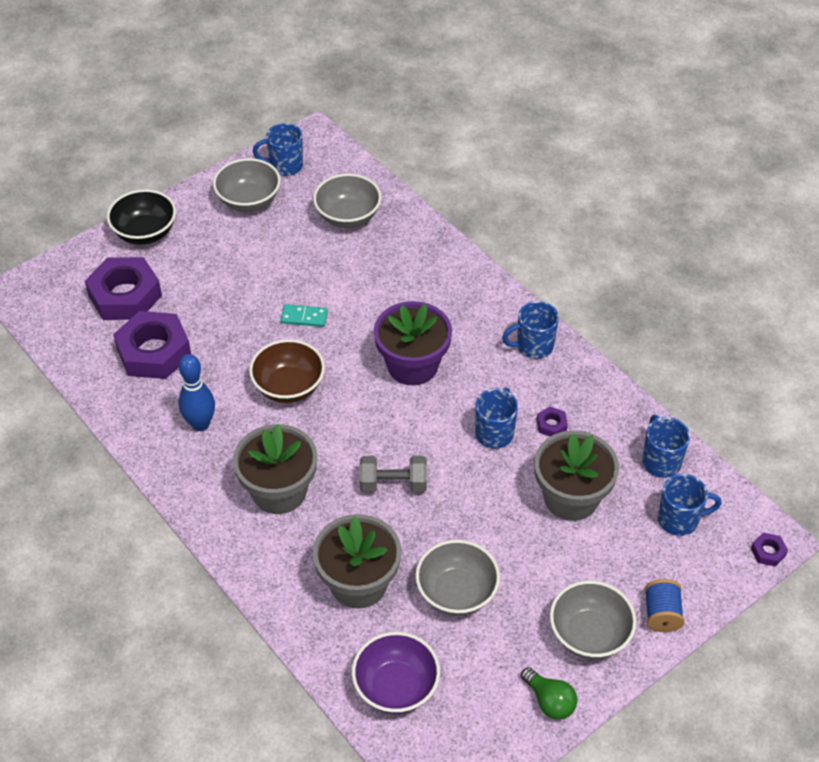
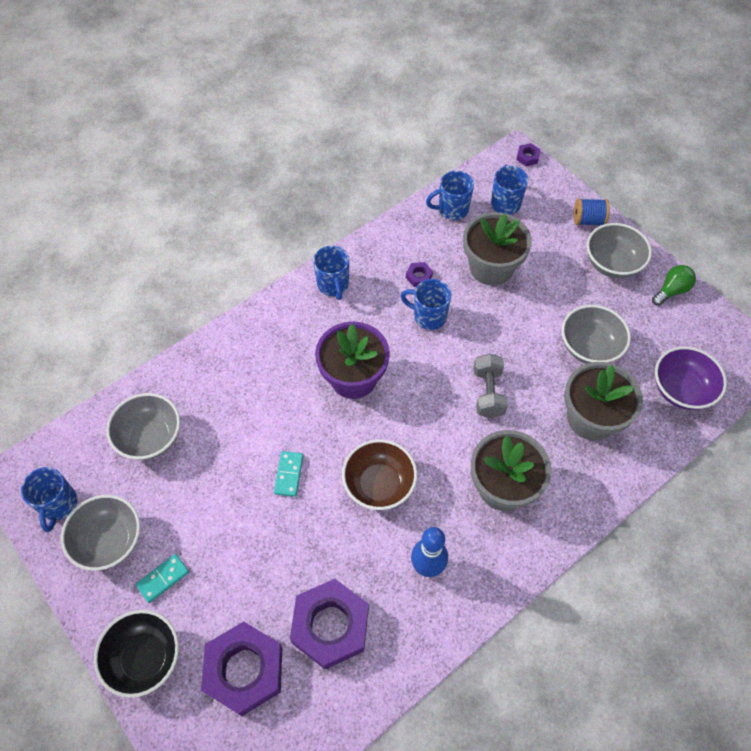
camera: 90 degrees left, 10 degrees up
none -> turquoise domino [136,554,189,603]

